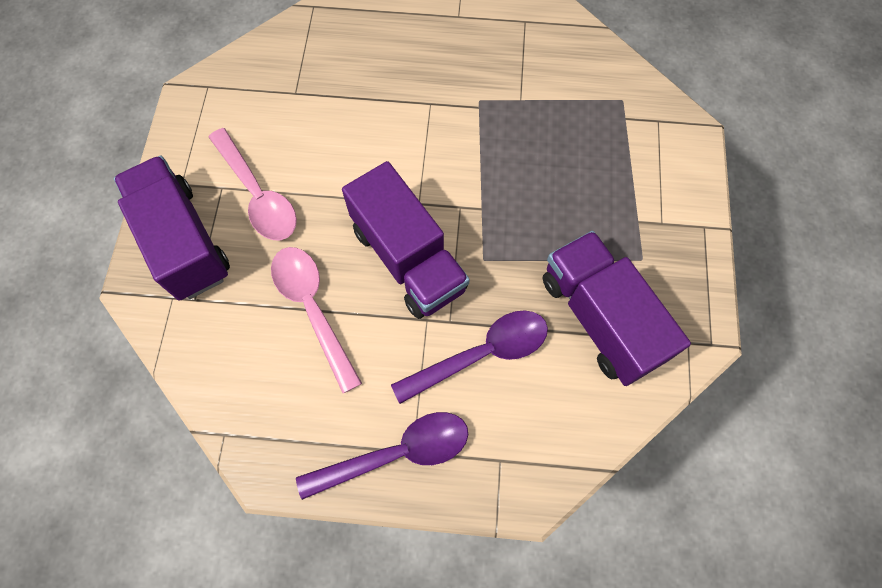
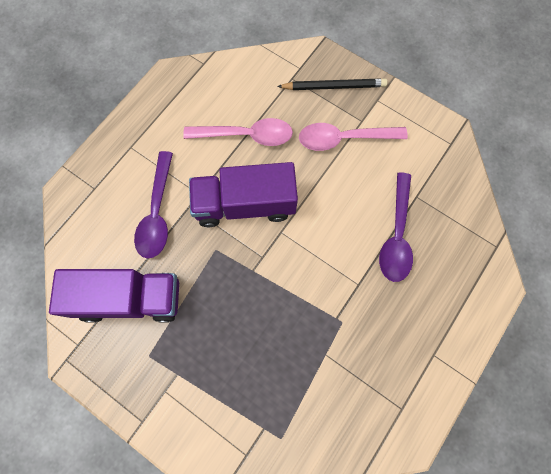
camera: 120 degrees right, 5 degrees up
purple truck [114,156,230,301] -> black pencil [277,79,387,90]
purple spoon [296,412,468,500] -> purple spoon moved to [379,172,413,282]

